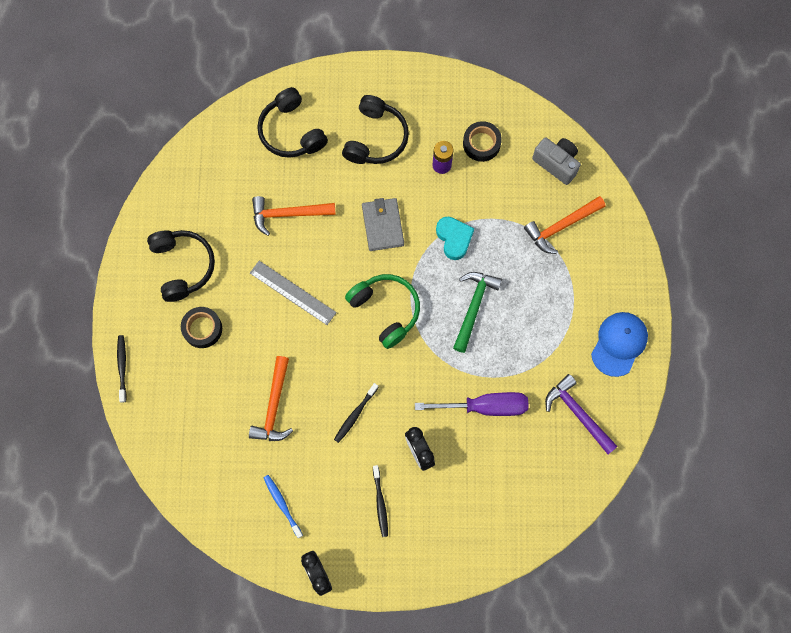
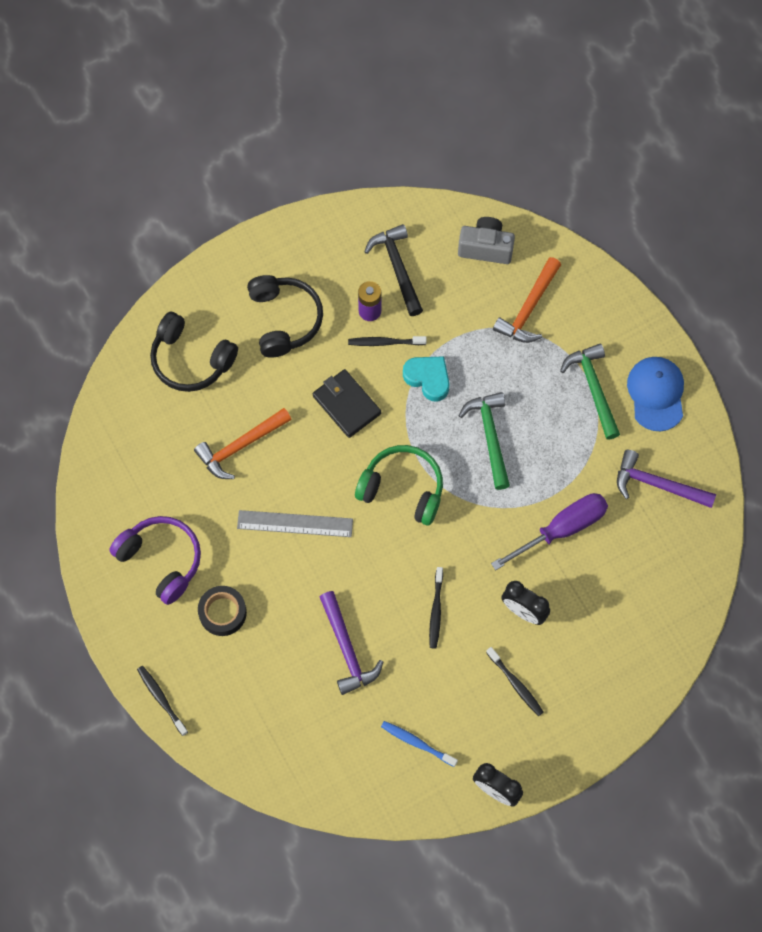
camera: 30 degrees left, 5 degrees down
black headphones [147,230,215,302] -> purple headphones [109,516,201,605]
orange hammer [249,356,293,441] -> purple hammer [320,591,383,695]
grey wallet [362,198,404,251] -> black wallet [313,369,381,438]
black tape [463,121,502,162] -> black hammer [364,224,423,316]
none -> black toothbrush [348,336,427,346]
none -> green hammer [560,344,620,440]

